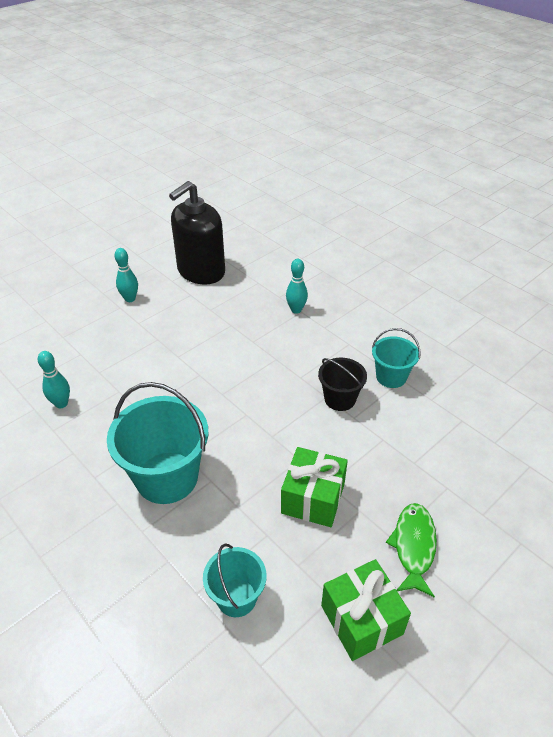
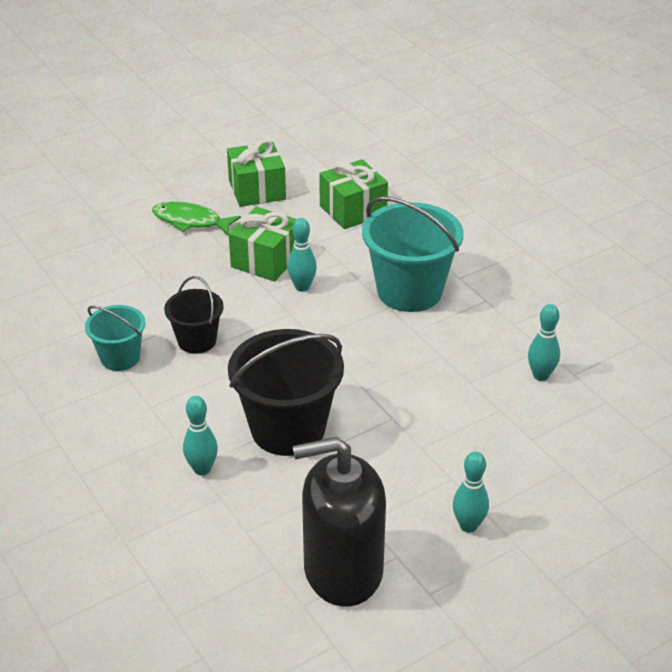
camera: 170 degrees left, 5 degrees down
black soap dispenser [169,181,225,284] -> black soap dispenser turned 150 degrees counterclockwise [293,437,386,606]
turquoise bucket [203,543,266,617] -> green gift [319,159,388,229]
green fish [386,503,437,597] -> green fish turned 90 degrees clockwise [152,201,241,235]
none -> black bucket [228,329,344,456]
none -> turquoise bowling pin [287,218,317,292]

